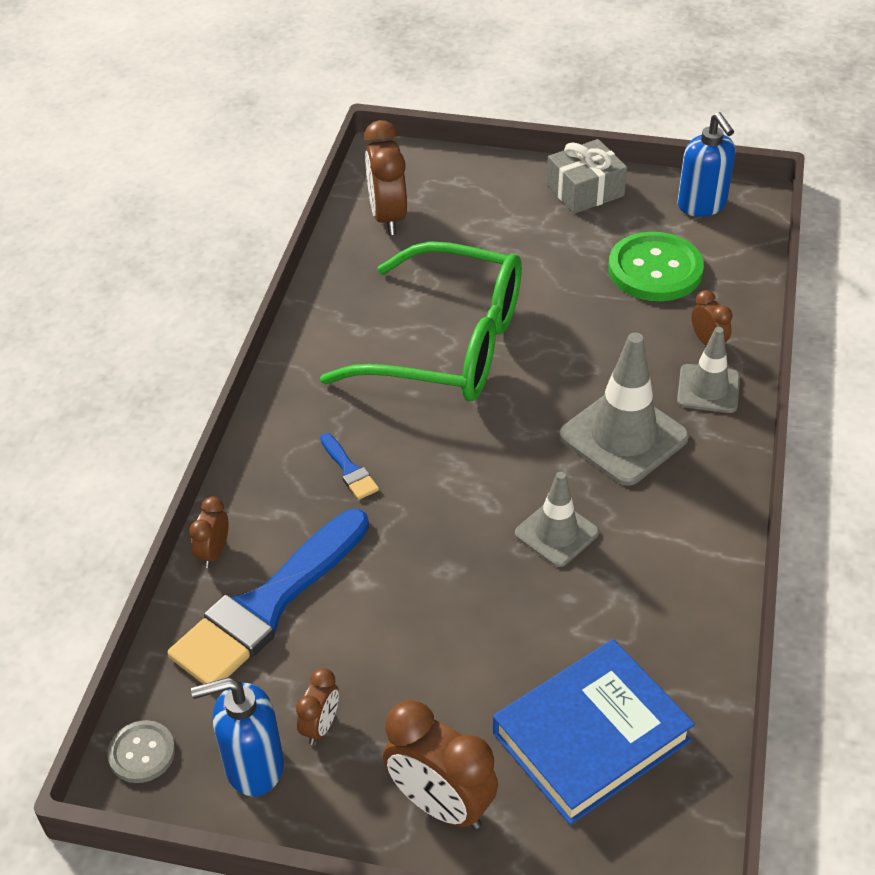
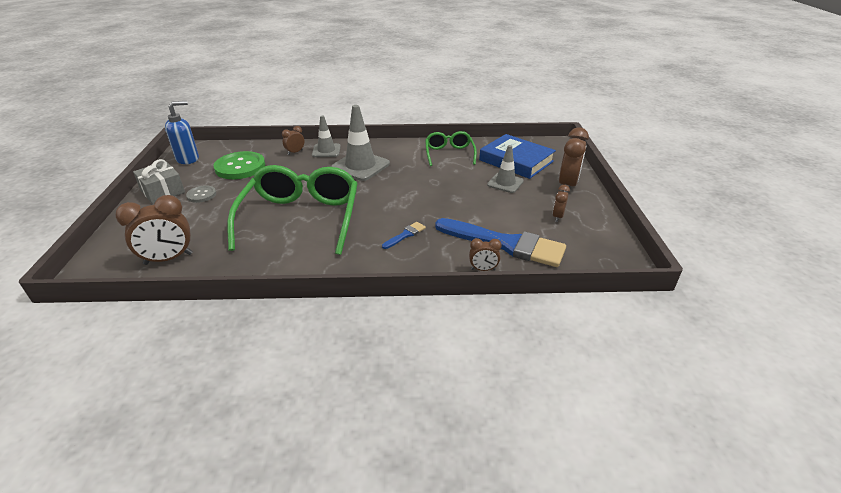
camera: 105 degrees left, 10 degrees down
grey button [107,720,175,783] -> grey button moved to [186,185,216,203]
blue soap dispenser [191,677,284,797] -> none
brown clock [296,668,339,745] -> brown clock turned 75 degrees counterclockwise [552,185,570,222]
grey traffic cone [515,472,599,567] -> grey traffic cone moved to [487,145,524,193]
none -> green glasses [425,131,477,166]

